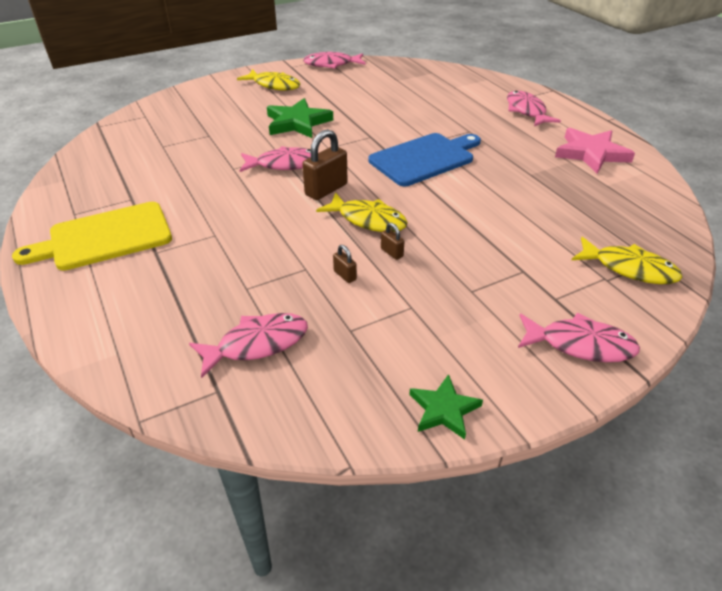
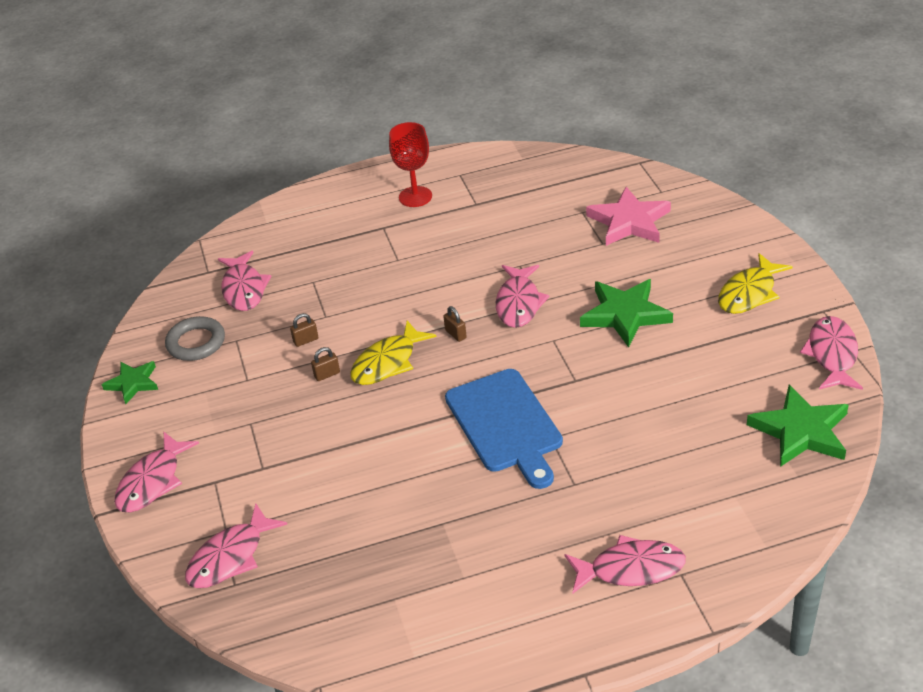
camera: 105 degrees right, 0 degrees up
yellow cutting board [12,202,172,271] -> red goblet [389,122,432,207]
brown padlock [302,129,347,200] -> brown padlock [443,306,467,342], size x0.49
pink star [555,128,635,174] -> pink star moved to [586,187,671,246]
yellow fish [572,237,682,284] -> pink fish [185,504,287,588]
none -> grey ring [165,316,225,361]
none -> green star [747,385,849,467]

